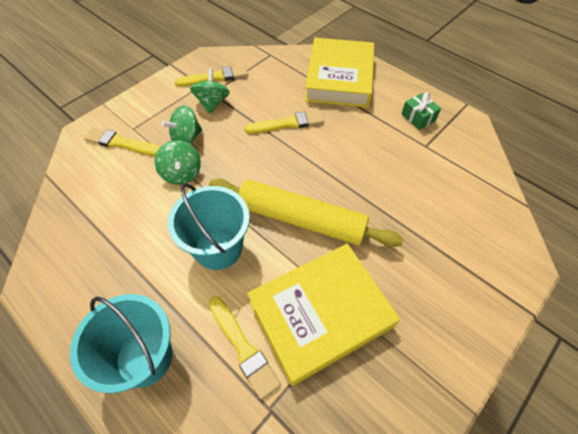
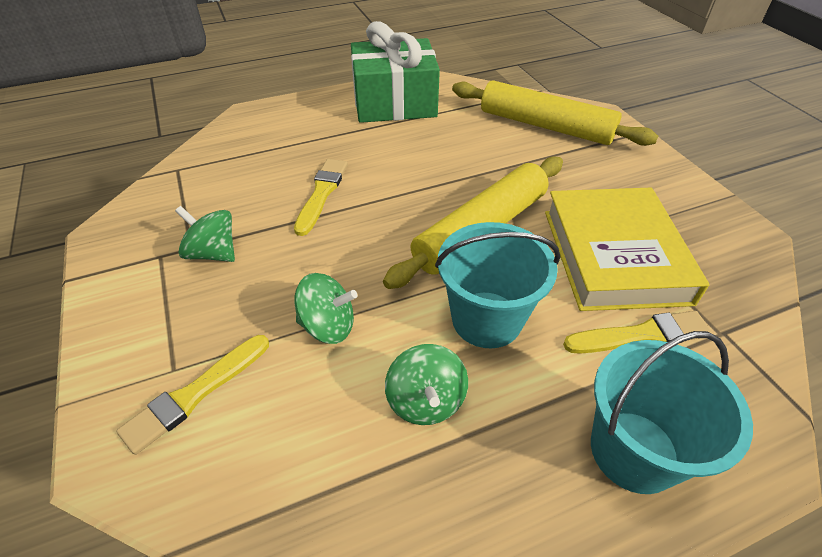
camera: 65 degrees left, 10 degrees down
green spinning top [161,106,202,144] -> green spinning top moved to [385,344,468,425]
yellow brush [175,65,248,87] -> none
yellow book [305,38,374,108] -> none
green gift [401,92,441,130] -> green gift [351,21,440,123], size x2.45
none -> yellow rolling pin [452,80,658,146]

